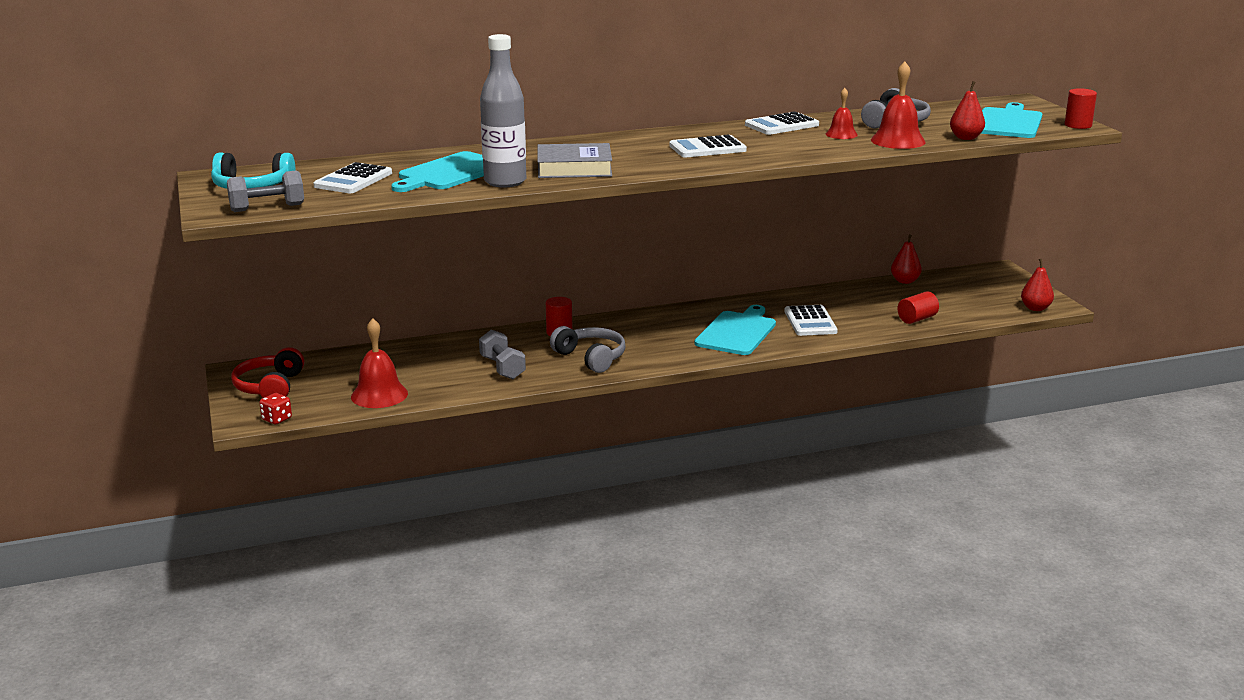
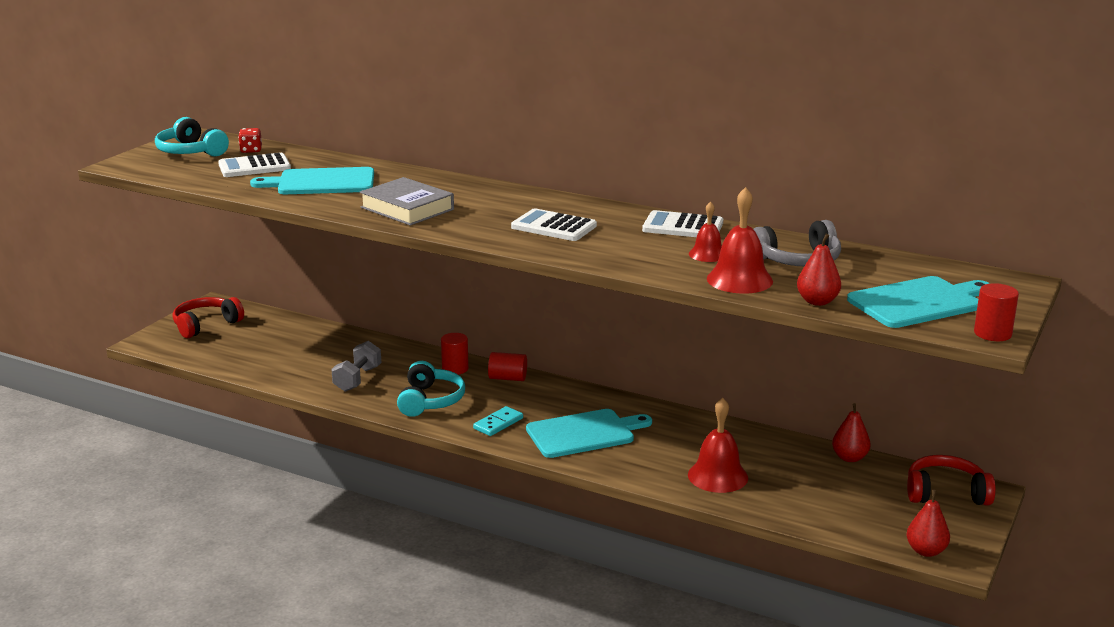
camera: 45 degrees right, 0 degrees up
grey dumbbell [227,170,304,212] -> none
red dice [259,393,292,425] -> red dice moved to [238,128,262,153]
red bell [351,318,408,408] -> red bell moved to [688,397,748,493]
grey bottle [480,34,526,187] -> none
grey headphones [550,326,626,373] -> turquoise headphones [397,361,465,417]
white calculator [784,305,838,336] -> none
red cylinder [897,291,939,324] -> red cylinder moved to [488,352,527,381]
none -> turquoise domino [473,406,523,436]
none -> red headphones [907,455,996,506]

